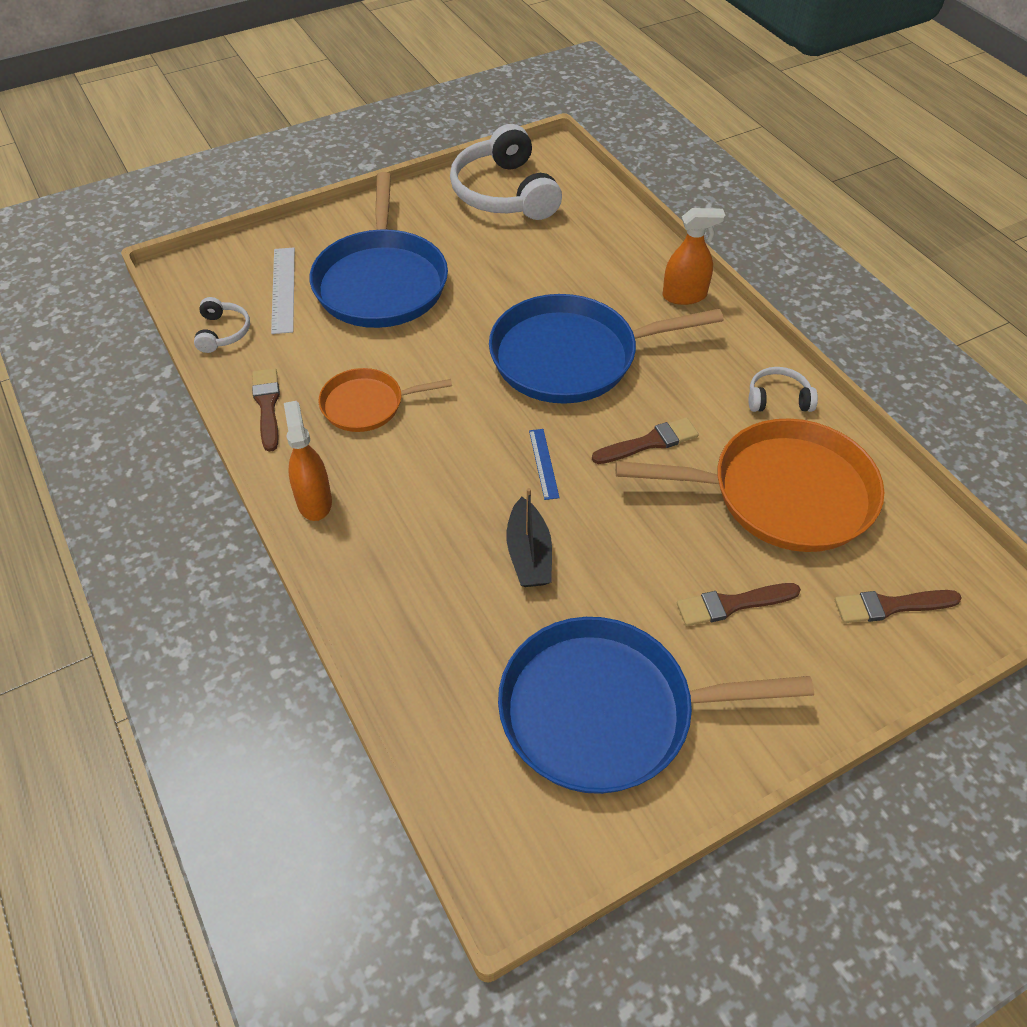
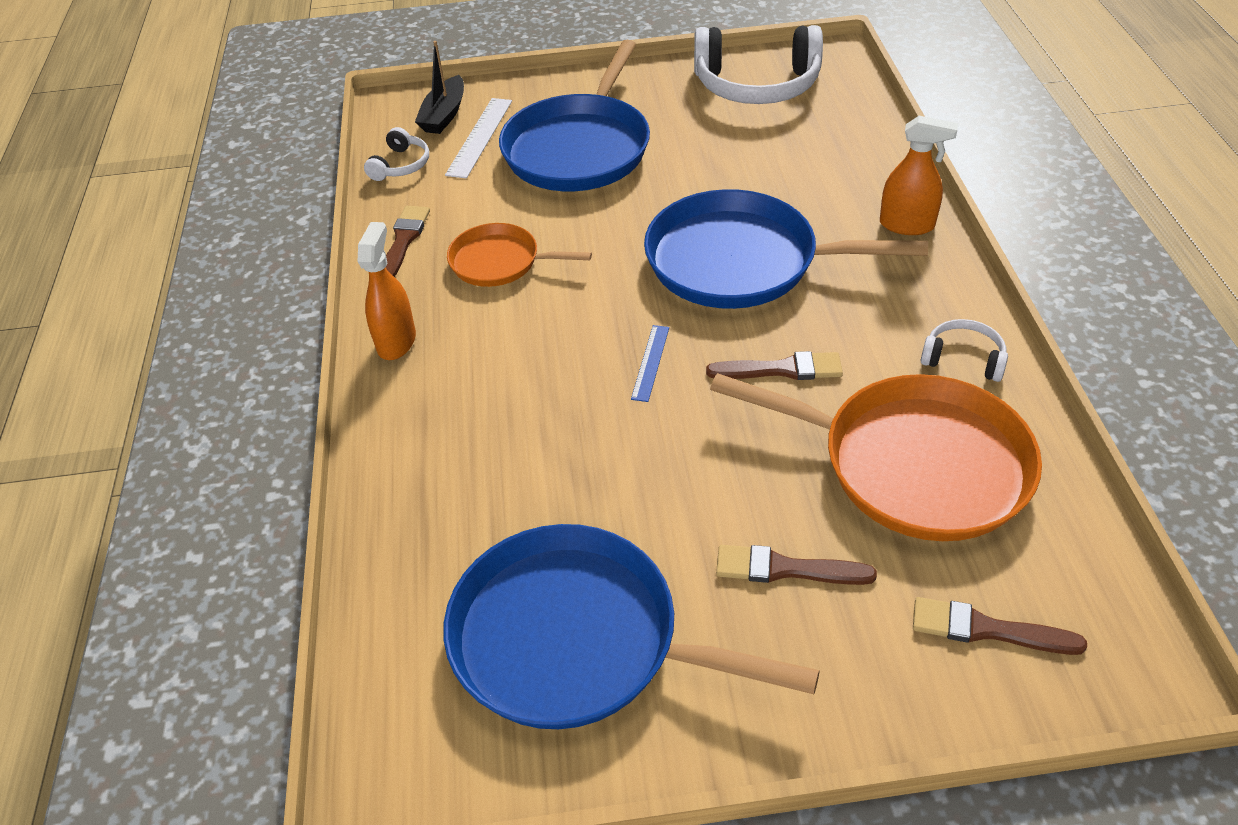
camera: 25 degrees right, 5 degrees down
white headphones [450,124,562,220] -> white headphones turned 90 degrees counterclockwise [694,25,823,104]
black boat [506,488,552,587] -> black boat moved to [415,41,464,134]

